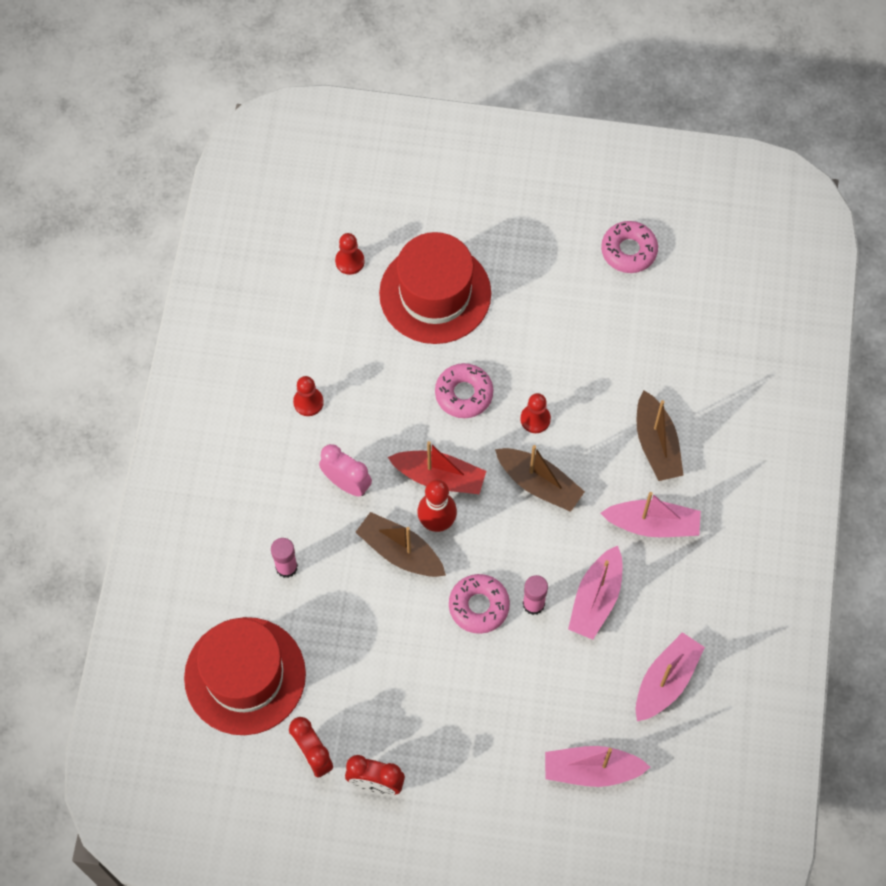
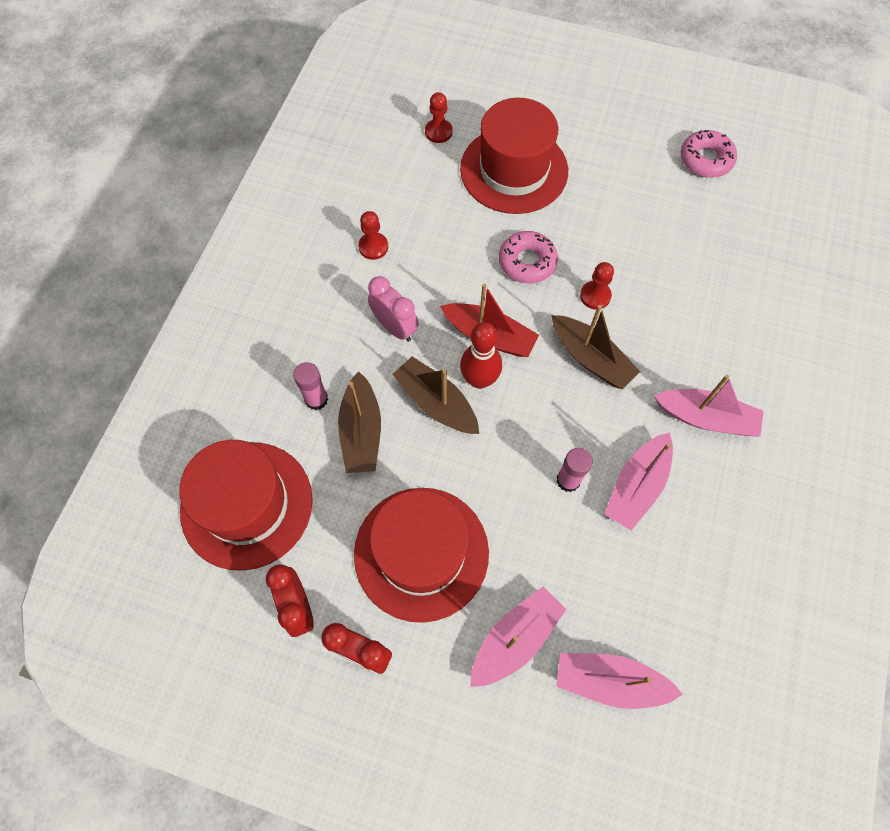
camera: 10 degrees right, 0 degrees up
pink donut [449,574,510,634] -> none
pink boat [635,632,705,721] -> pink boat moved to [470,586,566,687]
brown boat [637,390,683,481] -> brown boat moved to [338,371,381,473]
none -> red hat [354,488,489,623]

